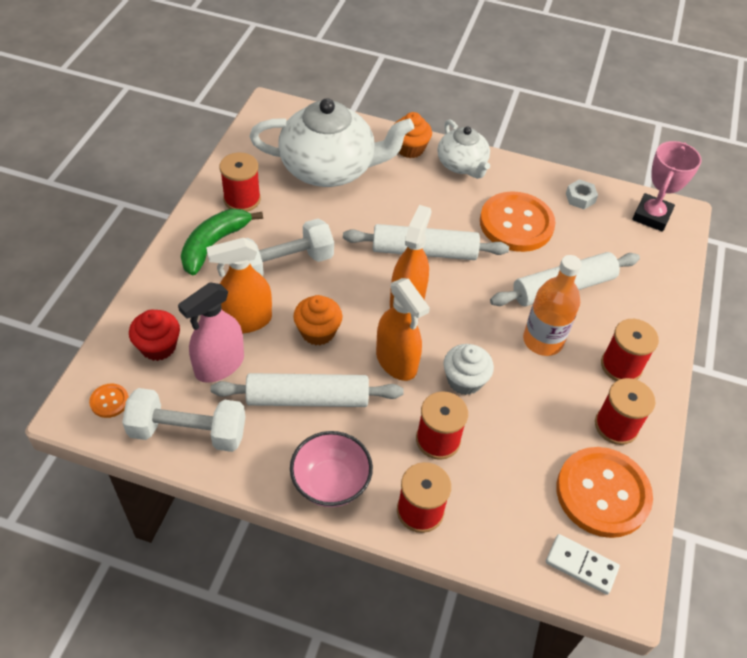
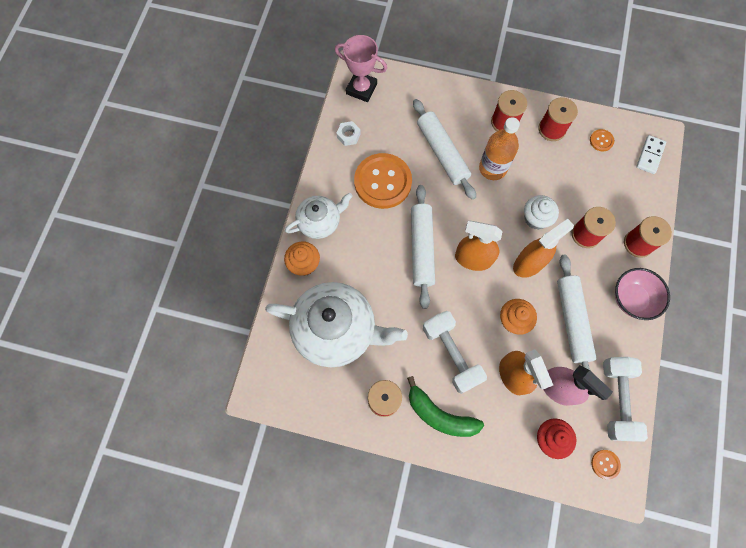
camera: 90 degrees left, 20 degrees up
white teapot [249,98,414,187] -> white teapot turned 105 degrees clockwise [265,282,408,367]
orange button [556,447,653,538] -> orange button [590,129,614,151], size x0.42

